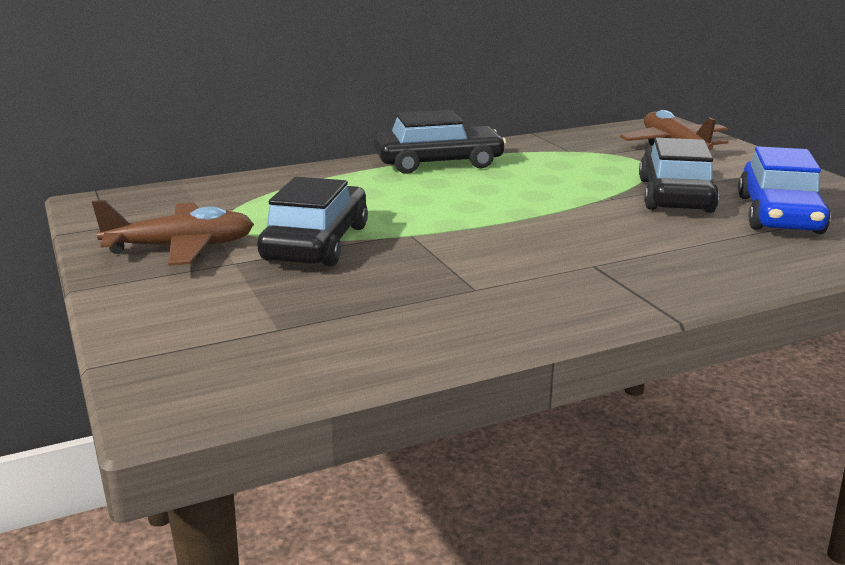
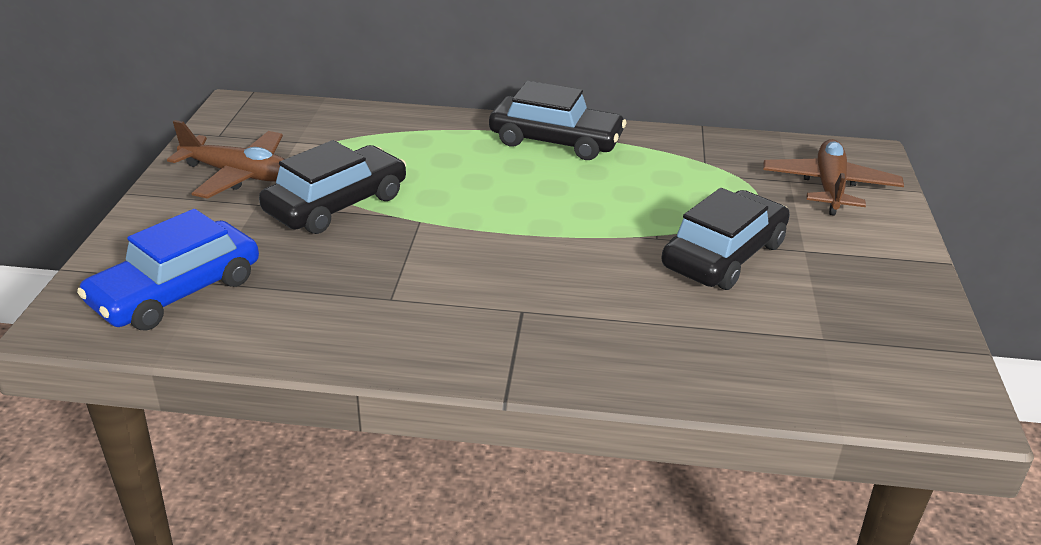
camera: 30 degrees right, 10 degrees up
blue car [738,146,831,234] -> blue car moved to [77,209,259,331]

